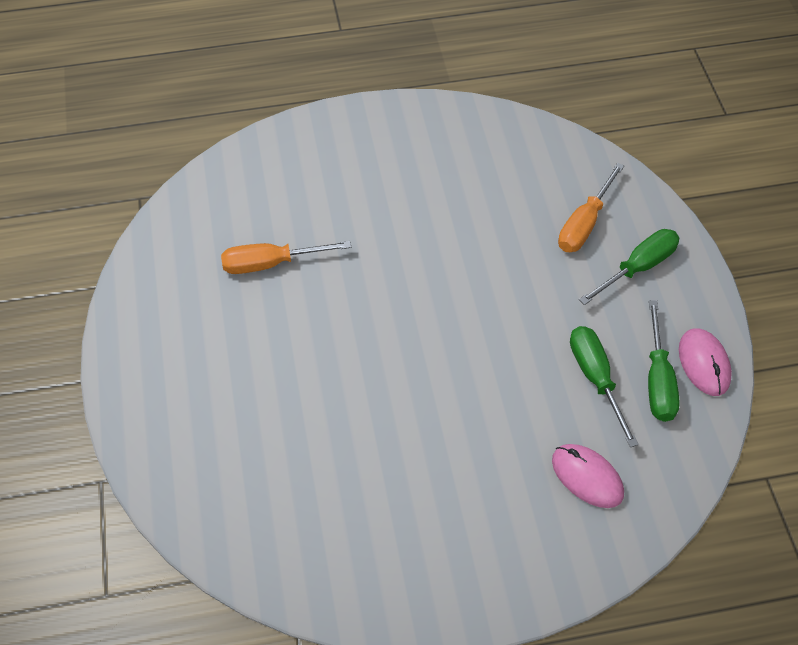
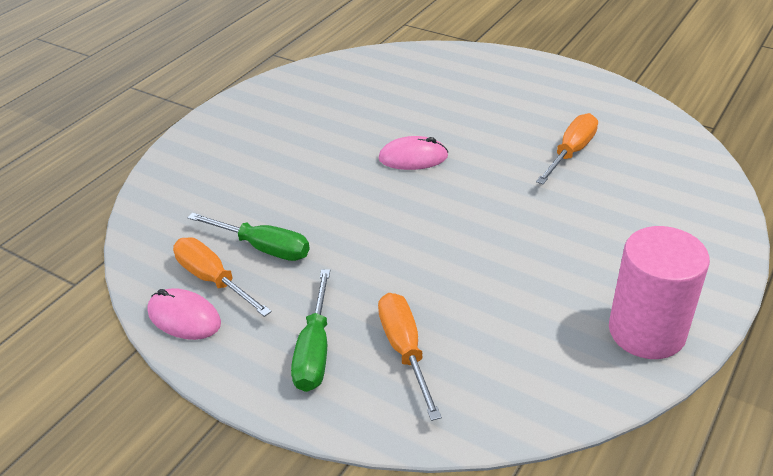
camera: 135 degrees right, 15 degrees down
pink mouse [552,444,624,508] -> pink mouse moved to [379,136,448,170]
green screwdriver [648,300,680,422] -> orange screwdriver [173,237,272,317]
none -> pink cylinder [609,226,710,359]

